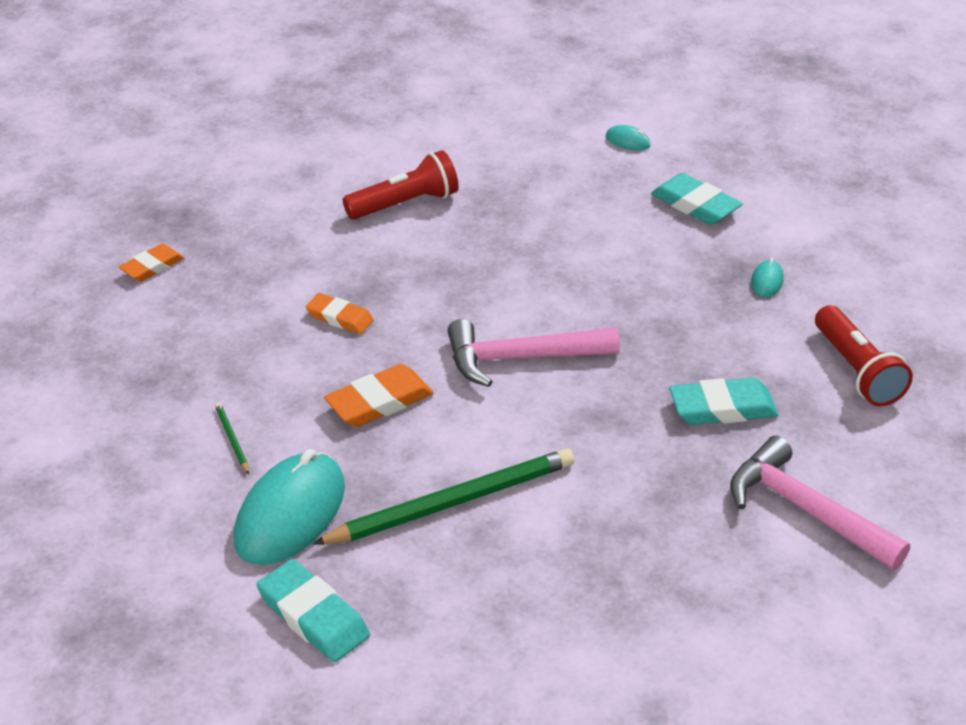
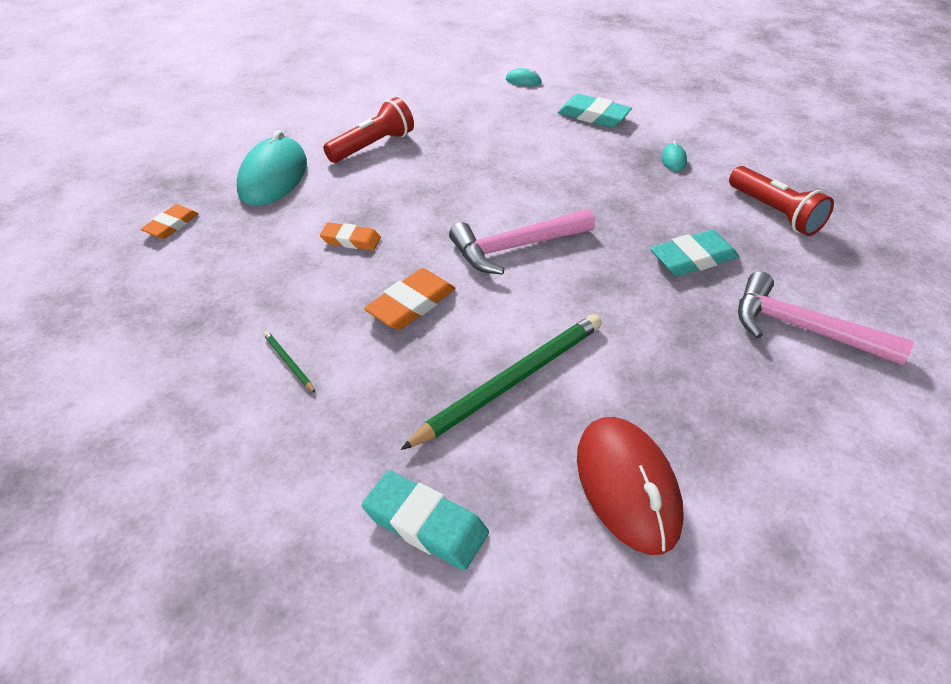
camera: 15 degrees left, 5 degrees up
turquoise mouse [234,449,345,565] -> turquoise mouse moved to [237,130,307,206]
none -> red mouse [577,417,684,555]

